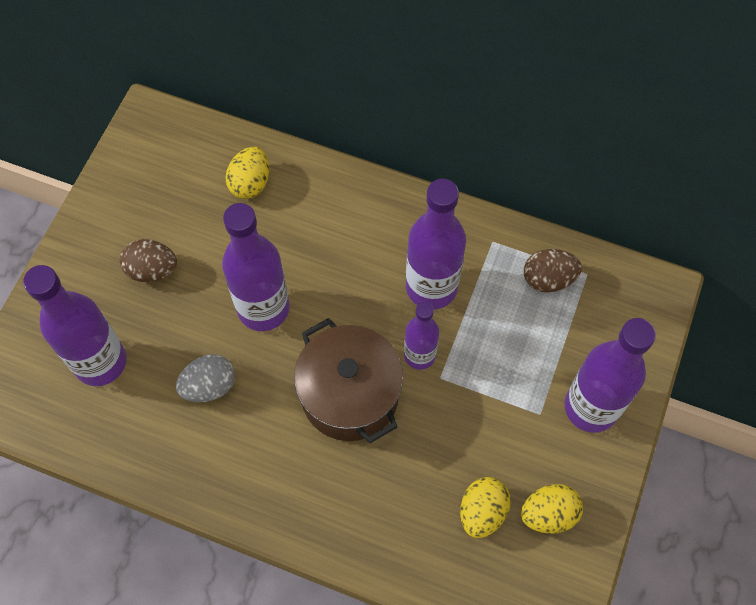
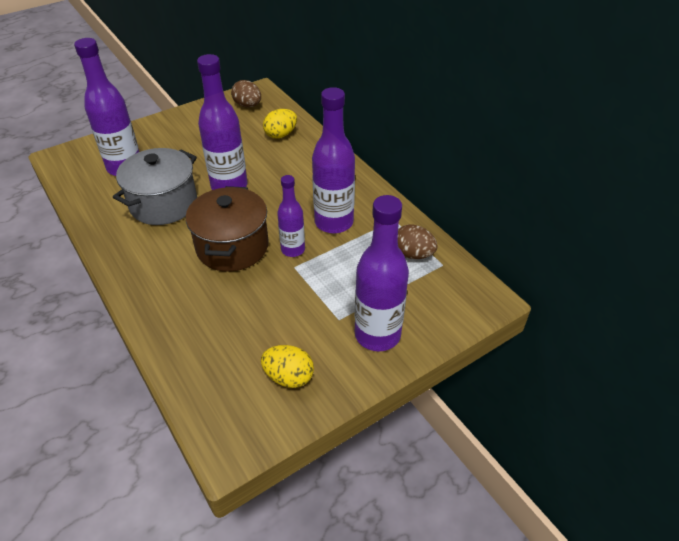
camera: 35 degrees right, 20 degrees down
brown egg [120,239,177,282] -> brown egg moved to [231,80,261,107]
grey egg [176,354,235,402] -> grey pot [113,148,197,225]
yellow egg [460,477,511,538] -> none

